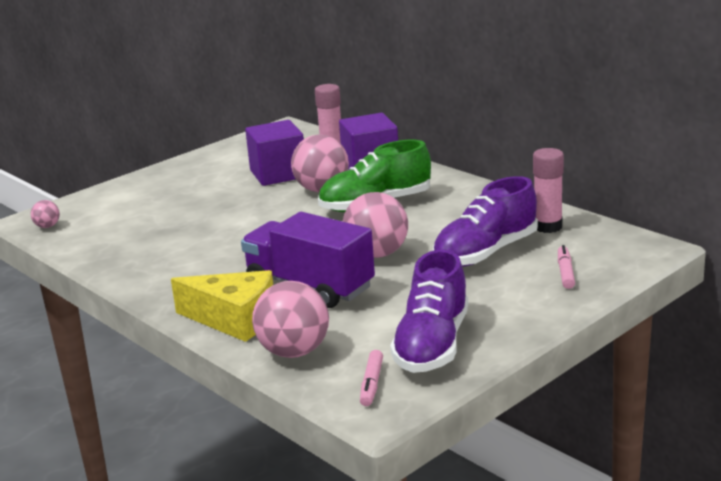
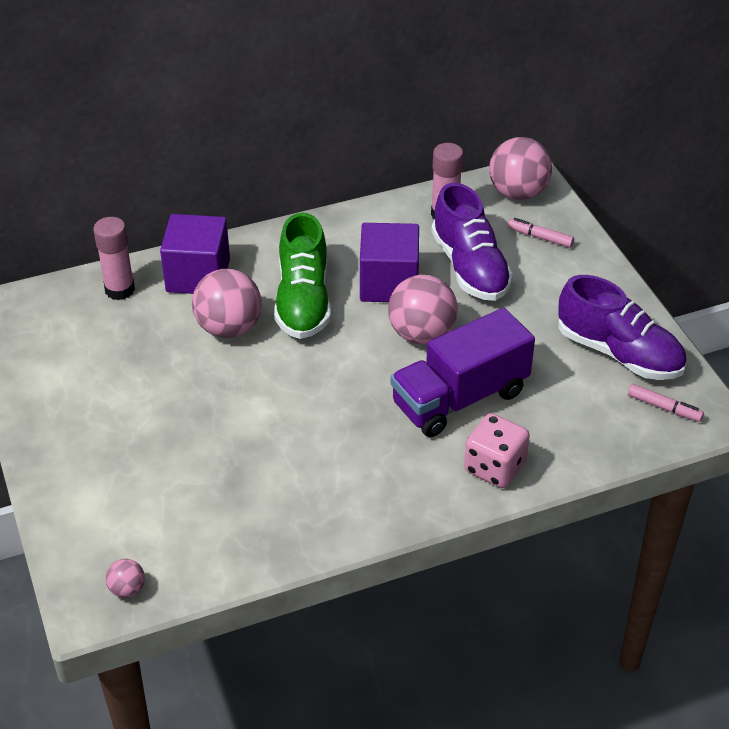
camera: 70 degrees left, 20 degrees up
yellow cheese [171,270,273,342] -> pink dice [464,413,530,488]
purple cube [245,120,304,186] -> purple cube moved to [360,223,419,302]
pink ball [252,281,329,358] -> pink ball moved to [489,137,552,200]

